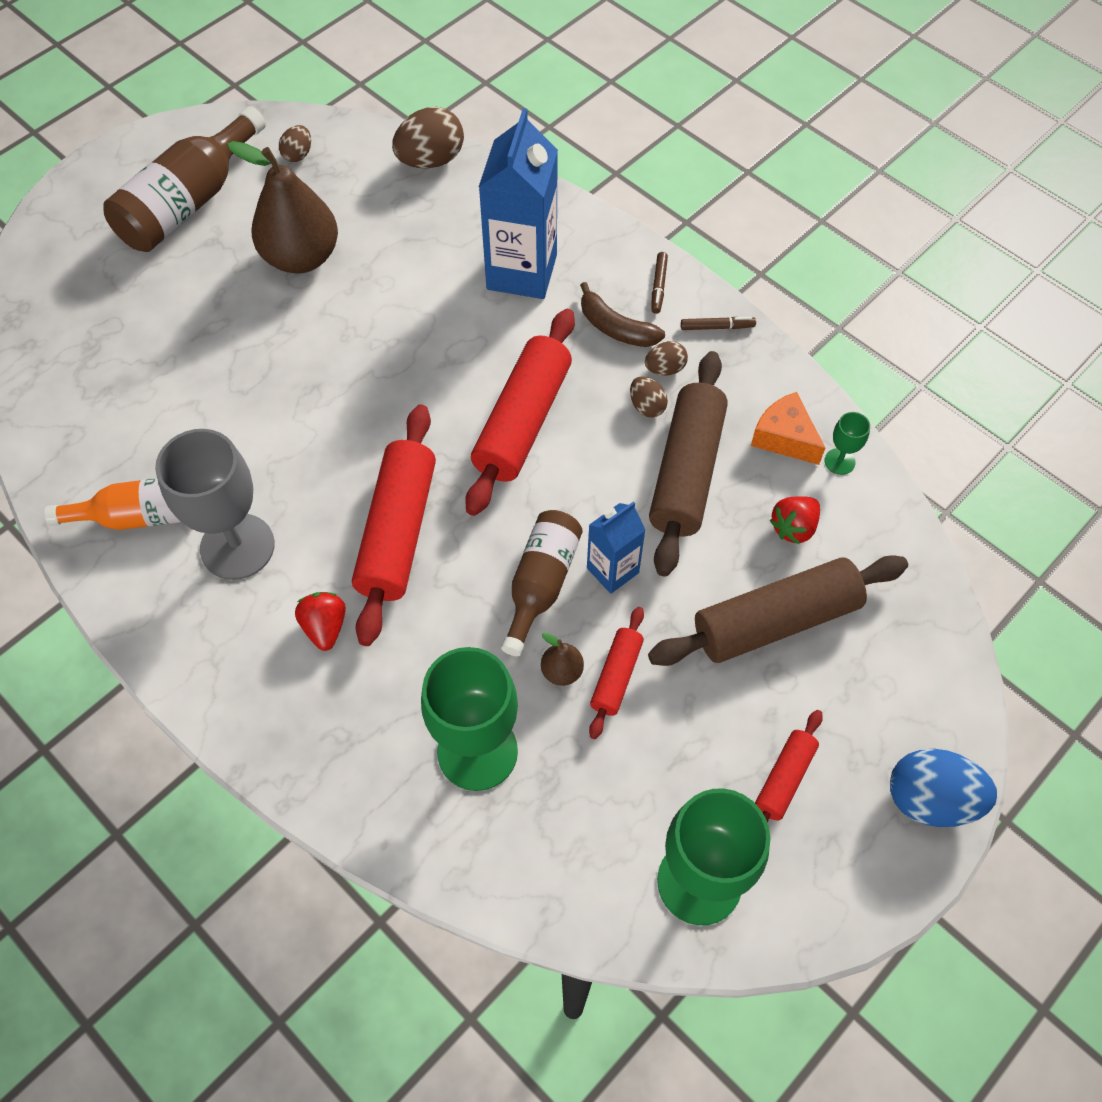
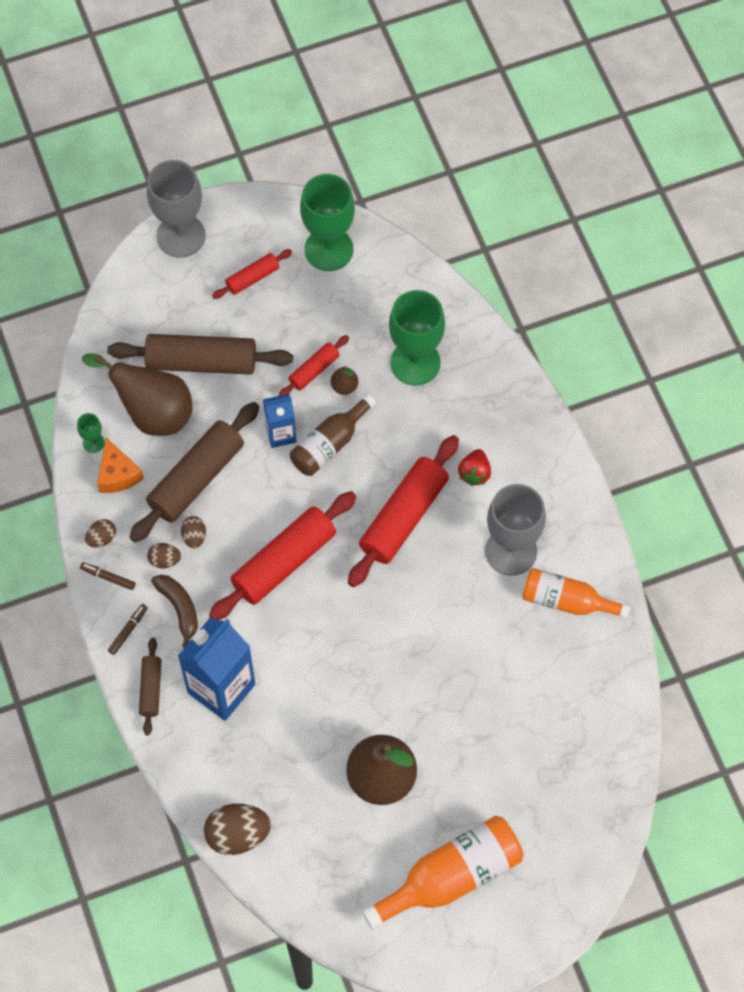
camera: 155 degrees left, 5 degrees up
brown bottle [103,106,266,252] -> orange bottle [362,816,524,930]
brown egg [279,125,311,162] -> brown egg moved to [85,519,116,548]
red strawberry [770,496,820,544] -> brown pear [82,353,193,436]
blue egg [890,749,997,827] -> grey goblet [147,160,206,258]
none -> brown rolling pin [139,638,161,736]

